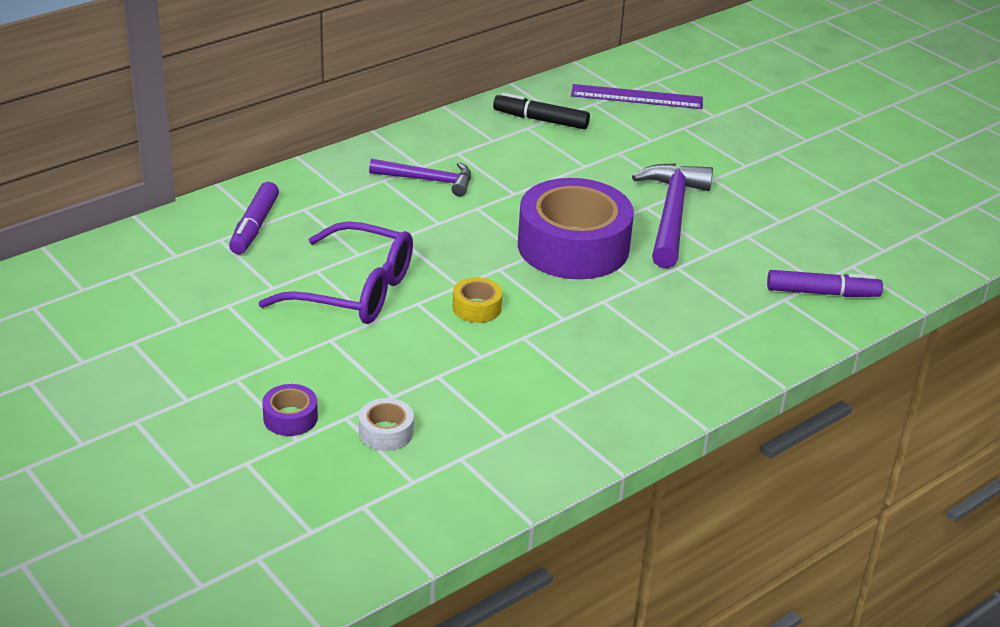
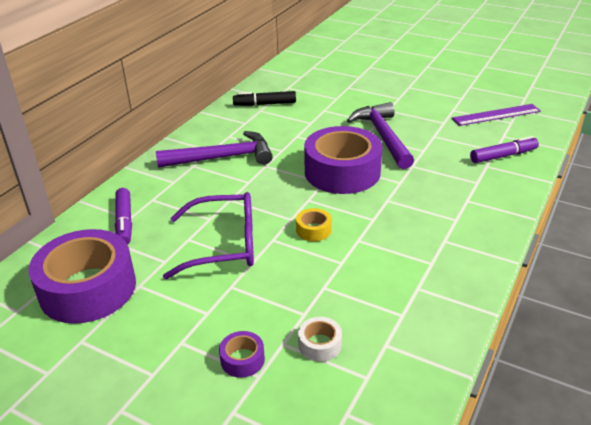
camera: 20 degrees left, 0 degrees up
purple hammer [369,159,471,197] -> purple hammer [156,131,273,168], size x1.58
purple ruler [571,84,703,109] -> purple ruler moved to [452,104,541,126]
none -> purple tape [28,229,136,324]

